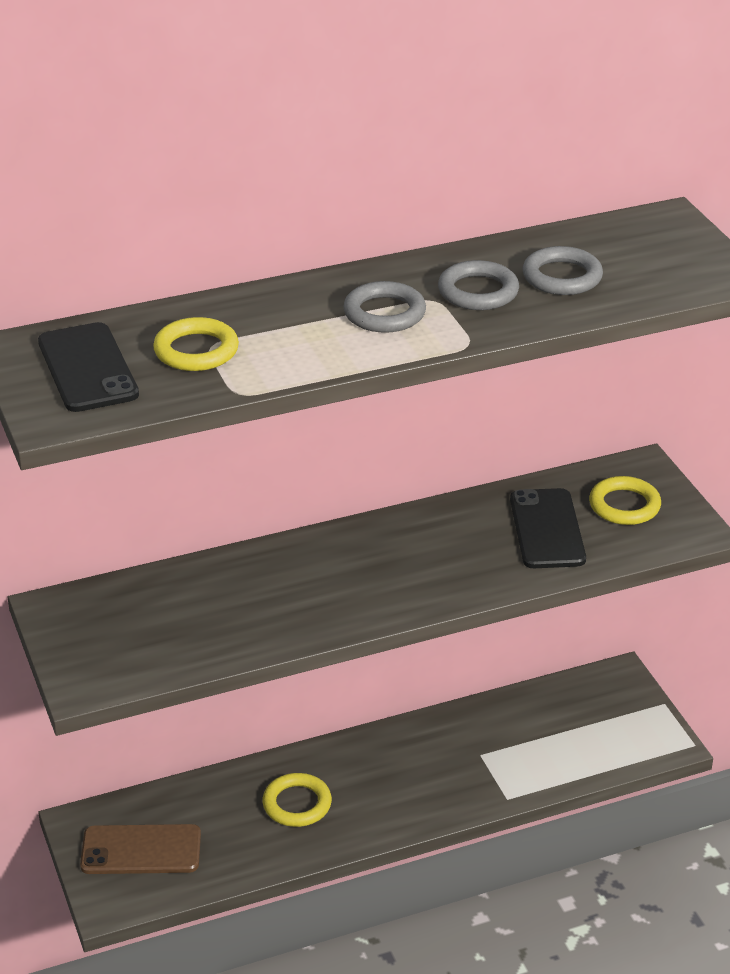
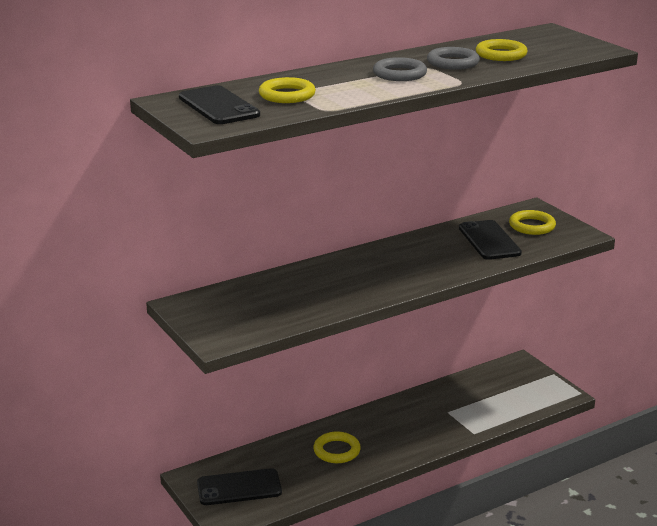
camera: 10 degrees left, 10 degrees down
brown phone [80,824,201,874] -> black phone [197,468,282,505]
grey ring [522,246,603,295] -> yellow ring [476,39,528,61]

